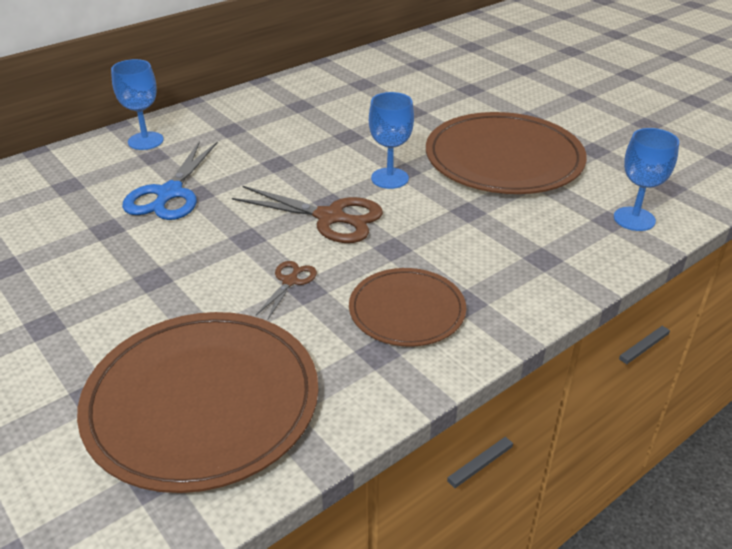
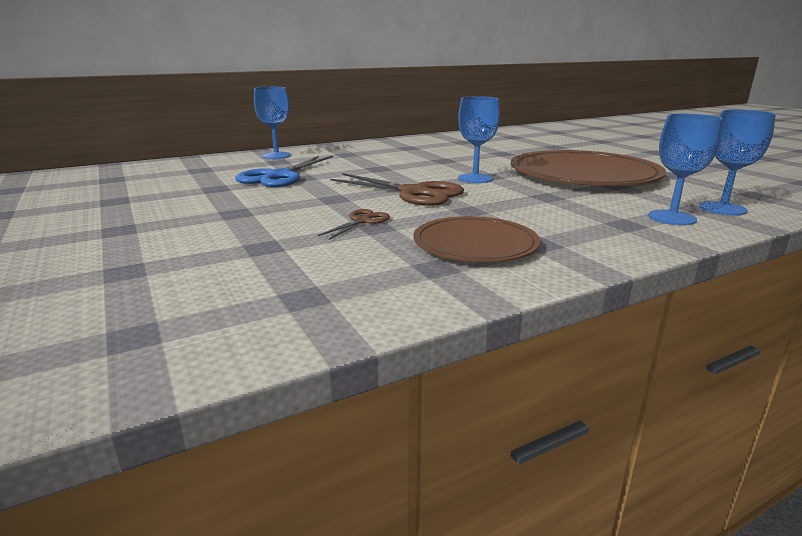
camera: 10 degrees right, 15 degrees down
brown plate [77,312,318,493] -> none
none -> blue goblet [648,114,722,225]

